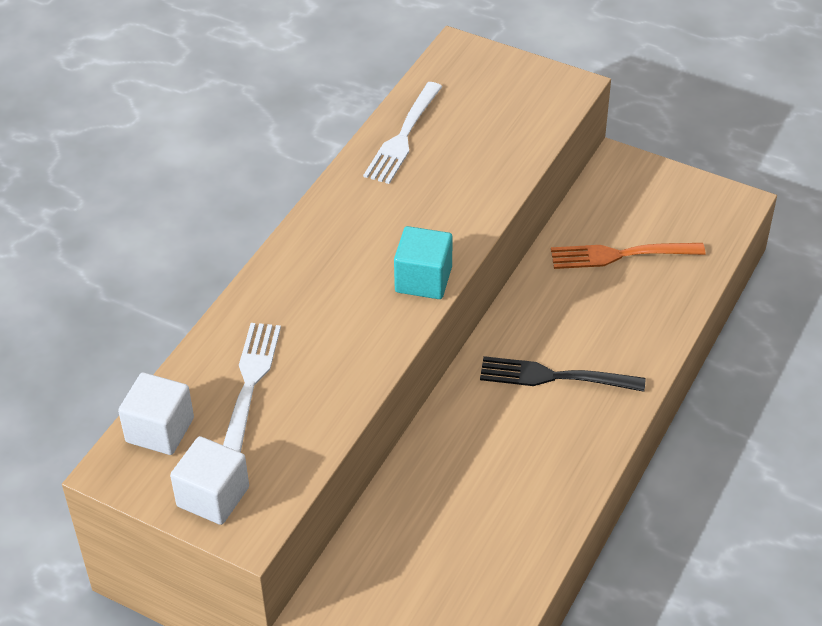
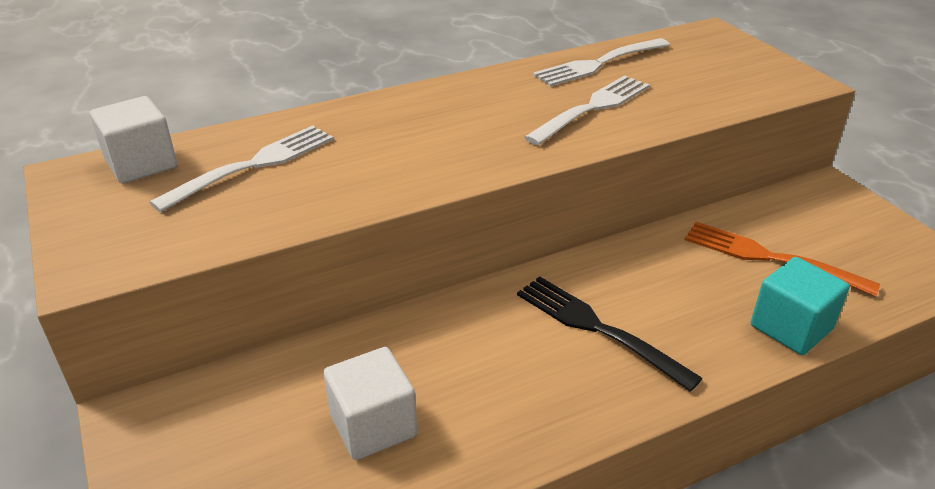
camera: 35 degrees right, 10 degrees down
white cube [170,436,249,525] -> white cube moved to [323,347,417,460]
turquoise cube [394,226,453,299] -> turquoise cube moved to [751,257,850,355]
none -> white fork [524,75,650,146]

